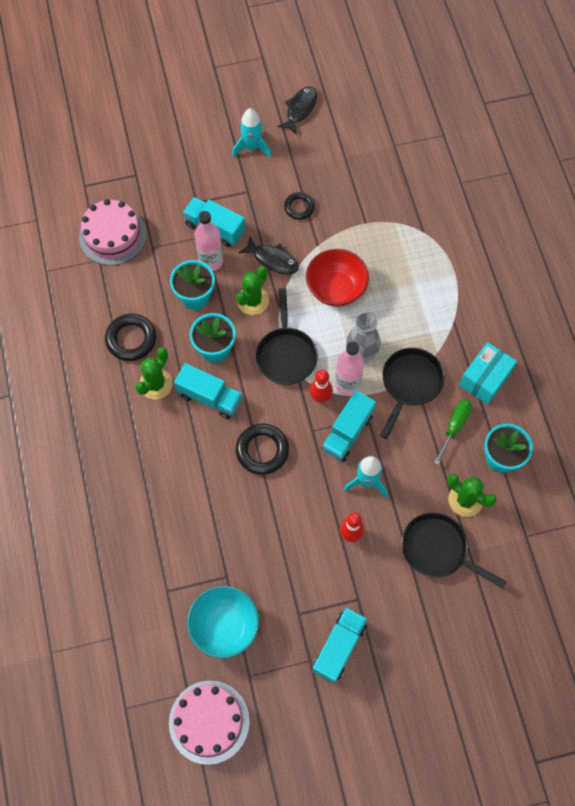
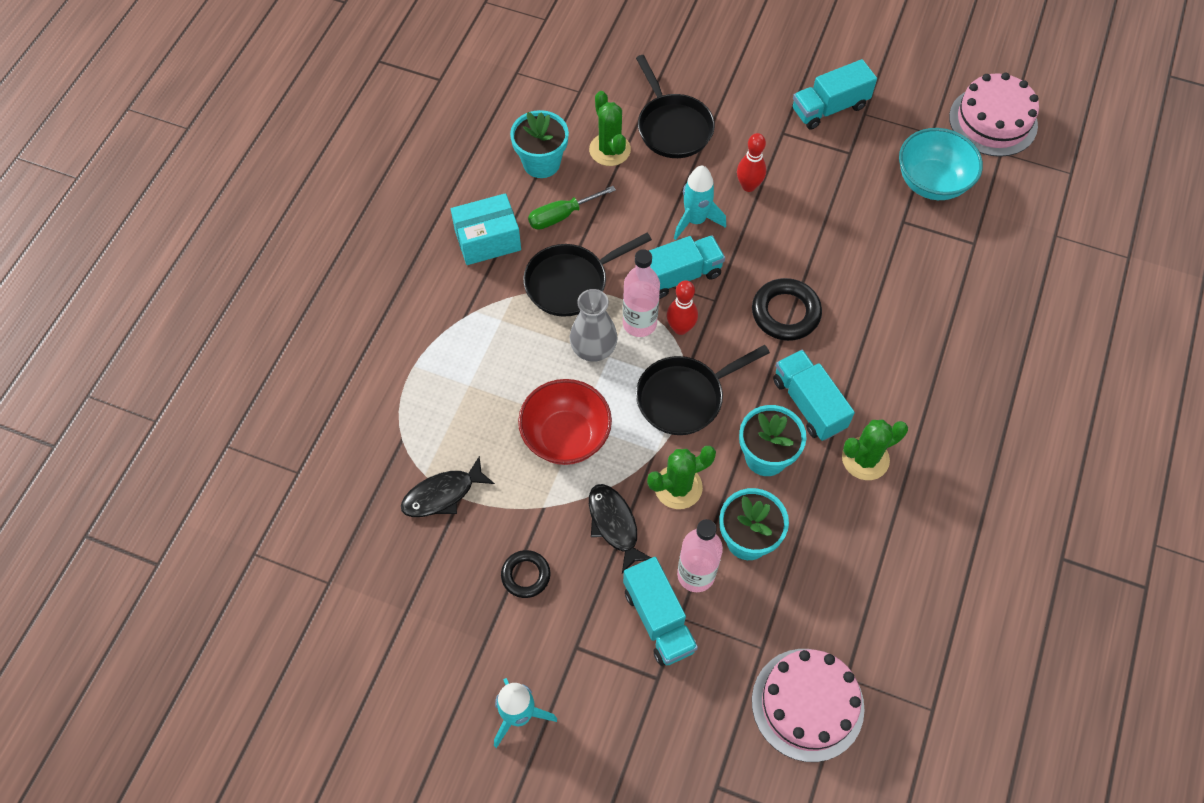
camera: 145 degrees left, 5 degrees down
black ring [105,313,156,361] -> none
black pan [256,288,318,385] -> black pan turned 150 degrees counterclockwise [636,345,770,435]
black fish [277,86,317,135] -> black fish moved to [401,456,495,517]

